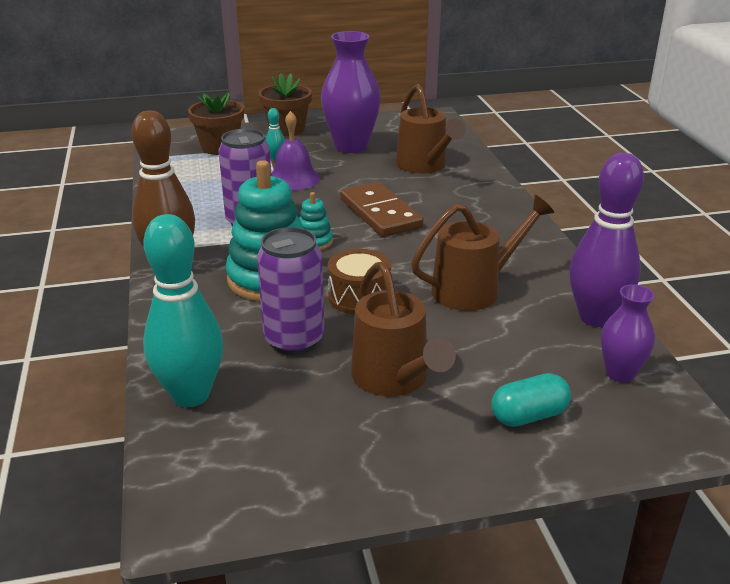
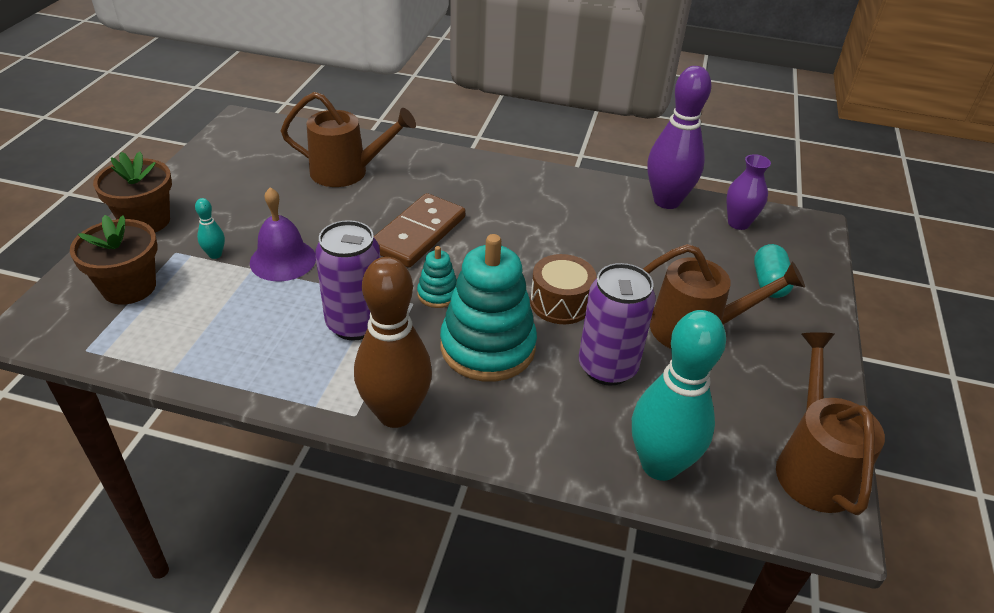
camera: 65 degrees left, 10 degrees up
purple vase [321,31,381,153] -> none
brown domino [340,182,423,237] -> brown domino turned 60 degrees counterclockwise [374,193,466,268]
brown watering can [411,195,554,311] -> brown watering can moved to [776,332,885,515]

